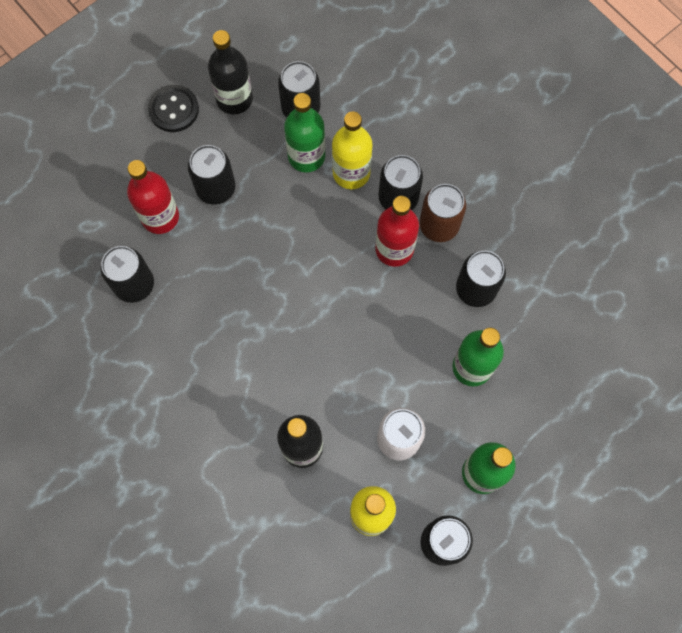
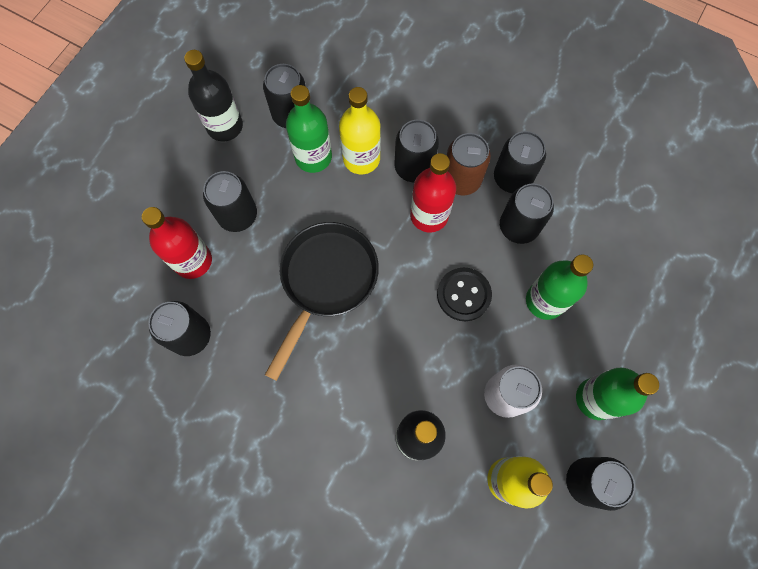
camera: 20 degrees left, 0 degrees up
black button [148,85,199,132] -> black button moved to [437,267,492,321]
none -> black pan [265,222,379,381]
none -> black can [494,131,546,193]

